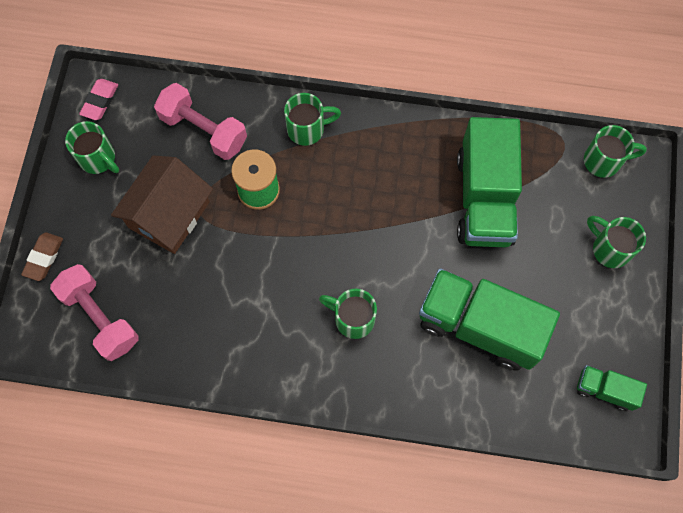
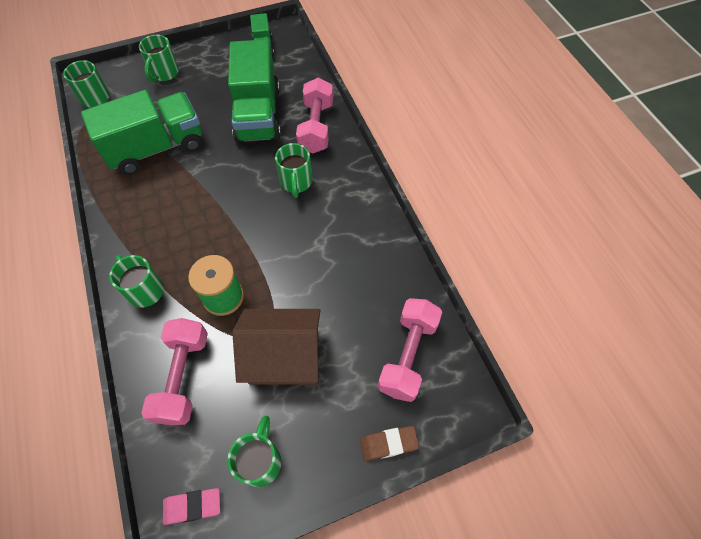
camera: 120 degrees left, 10 degrees down
none -> pink dumbbell [296,78,333,154]

